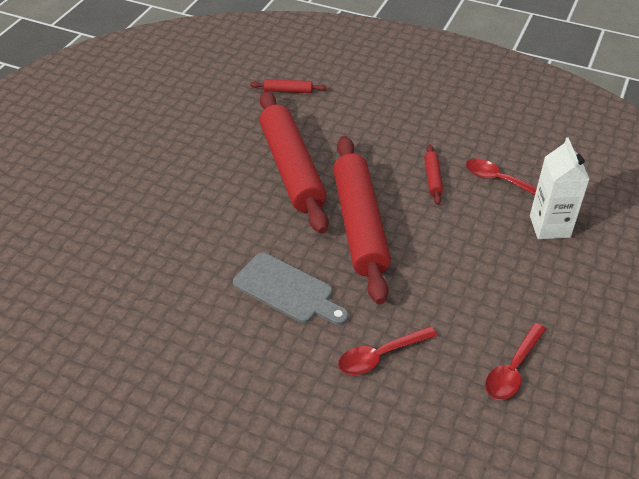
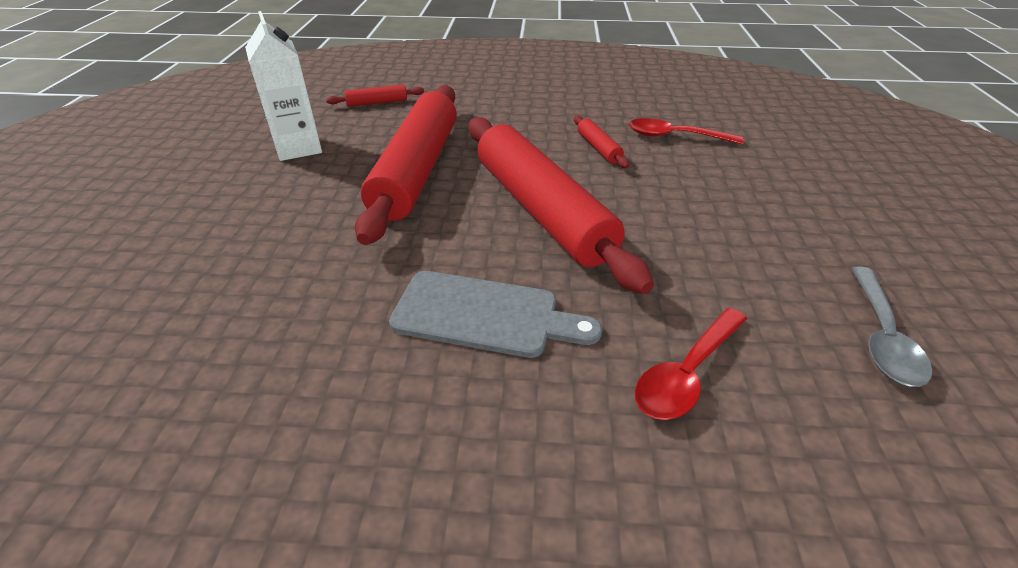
camera: 20 degrees left, 5 degrees down
red rolling pin [260,91,328,234] -> red rolling pin turned 45 degrees clockwise [355,85,457,245]
red spoon [485,323,546,400] -> grey spoon [851,267,932,387]
white carton [530,137,590,239] -> white carton moved to [245,11,322,161]

